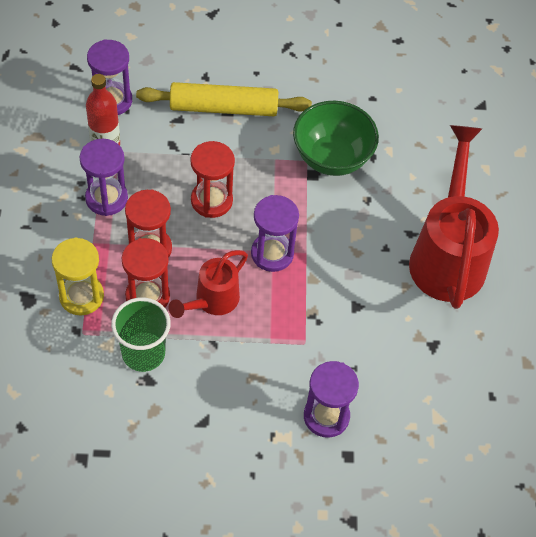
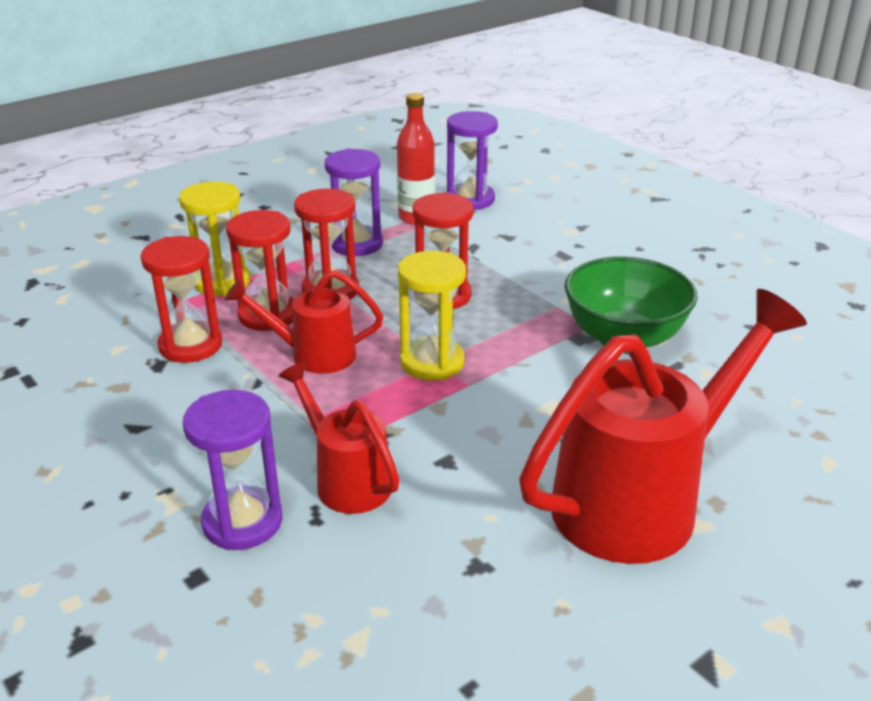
camera: 55 degrees right, 25 degrees down
green cup [111,297,171,372] -> red hourglass [141,236,222,363]
yellow rolling pin [136,82,312,116] -> none
purple hourglass [251,195,299,272] -> yellow hourglass [398,251,466,381]
none -> red watering can [278,361,400,514]

